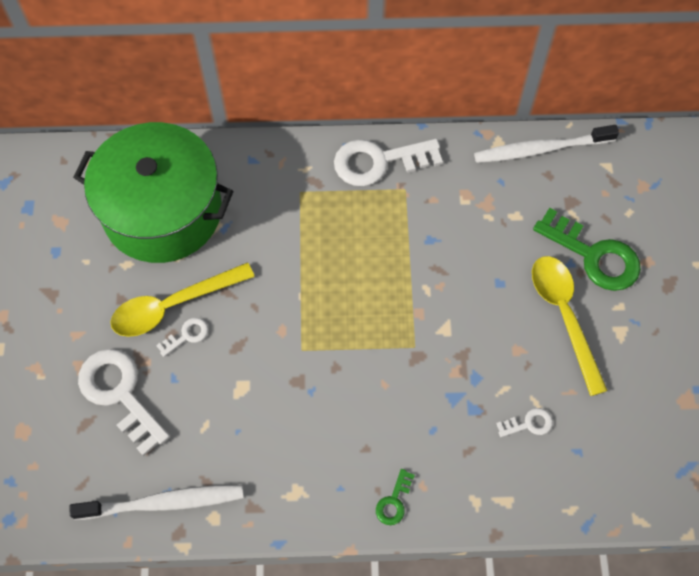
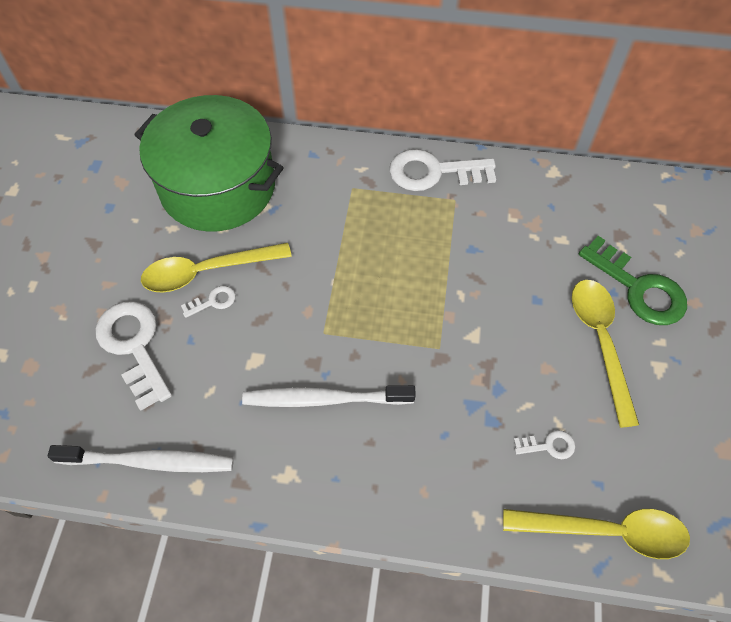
camera: 10 degrees right, 5 degrees down
green key [376,469,415,525] -> none
white toothbrush [474,125,619,163] -> white toothbrush moved to [242,385,416,407]
none -> yellow spoon [503,509,690,559]

